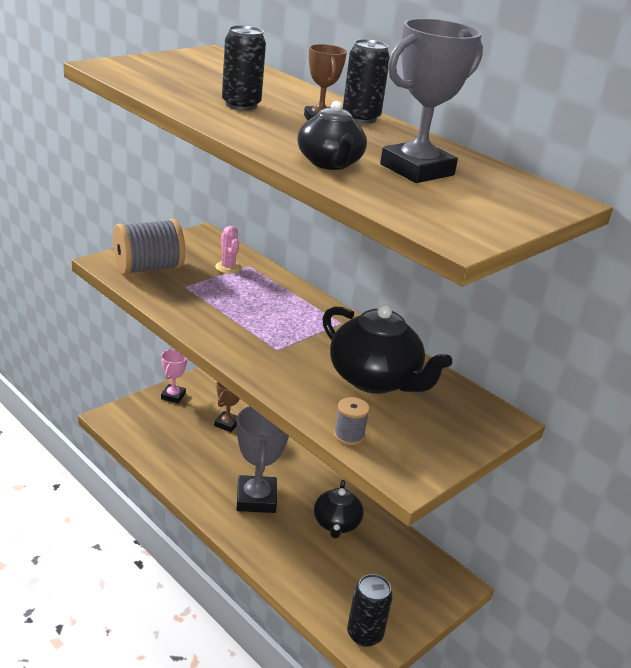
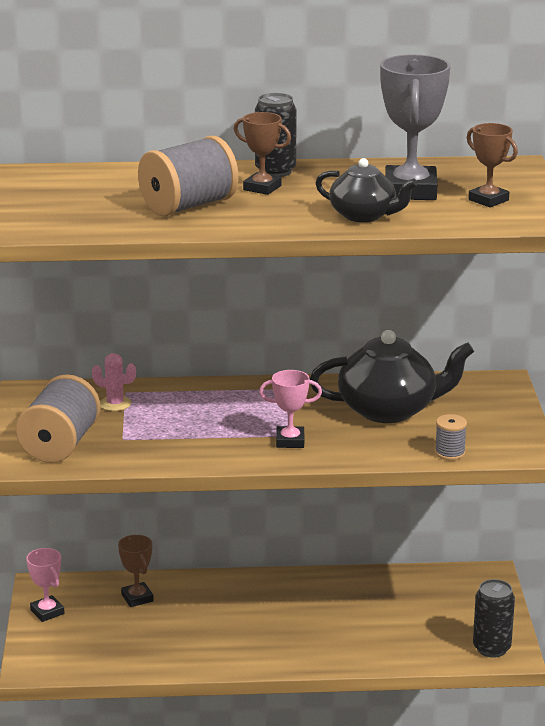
camera: 45 degrees left, 5 degrees down
black can [222,25,266,110] -> grey spool [138,136,238,216]
grey trophy [237,406,289,513] -> none
black teapot [314,480,364,539] -> none
none -> pink trophy [259,370,322,448]
none -> brown trophy [467,123,518,207]

